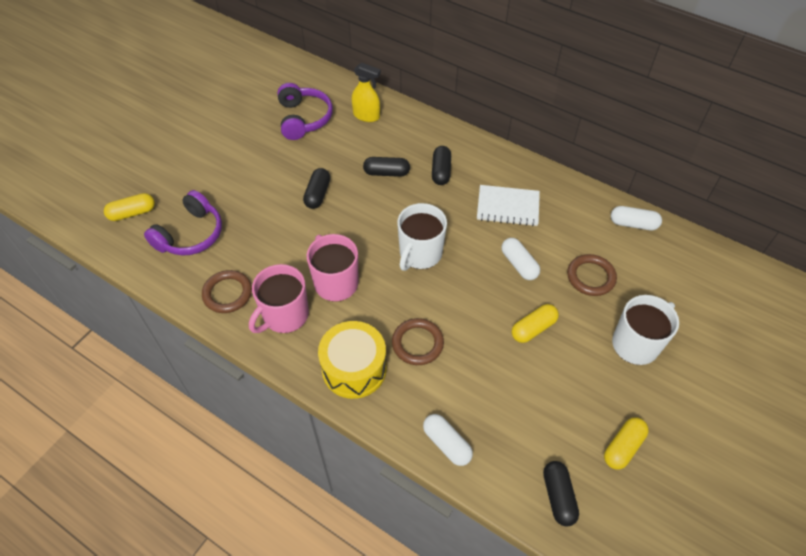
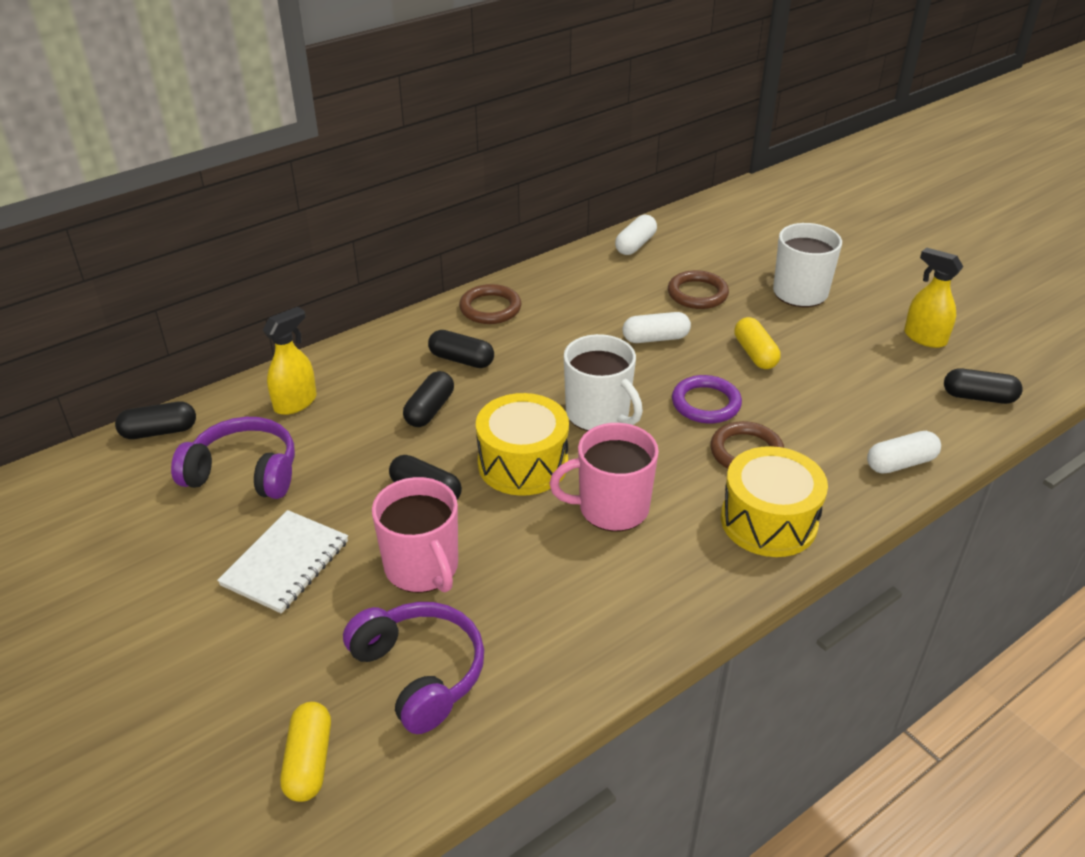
camera: 70 degrees left, 15 degrees down
brown ring [202,270,252,313] -> brown ring moved to [459,284,521,324]
pink mug [249,264,309,333] -> pink mug moved to [372,477,458,593]
white notebook [477,185,540,226] -> white notebook moved to [217,510,348,614]
yellow capsule [604,417,649,470] -> yellow spray bottle [904,247,963,348]
none -> black capsule [115,401,196,439]
none -> yellow drum [476,393,569,496]
none -> purple ring [672,375,742,424]

